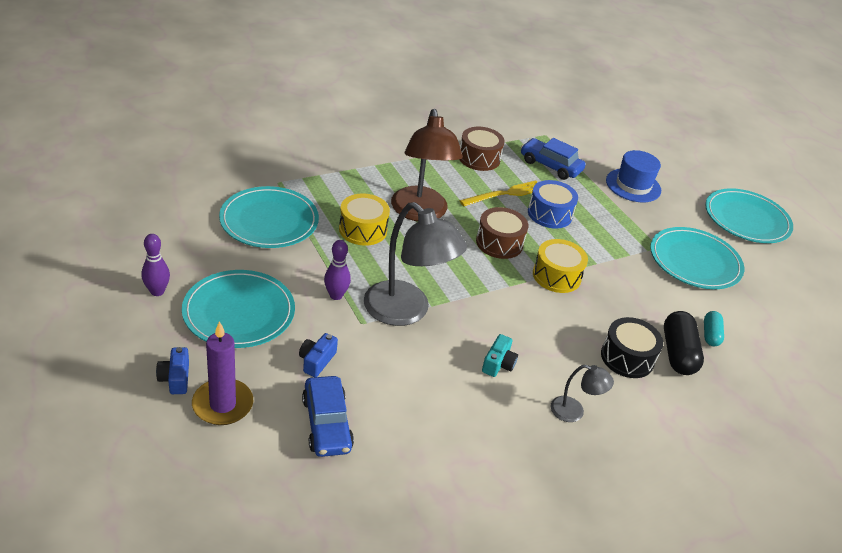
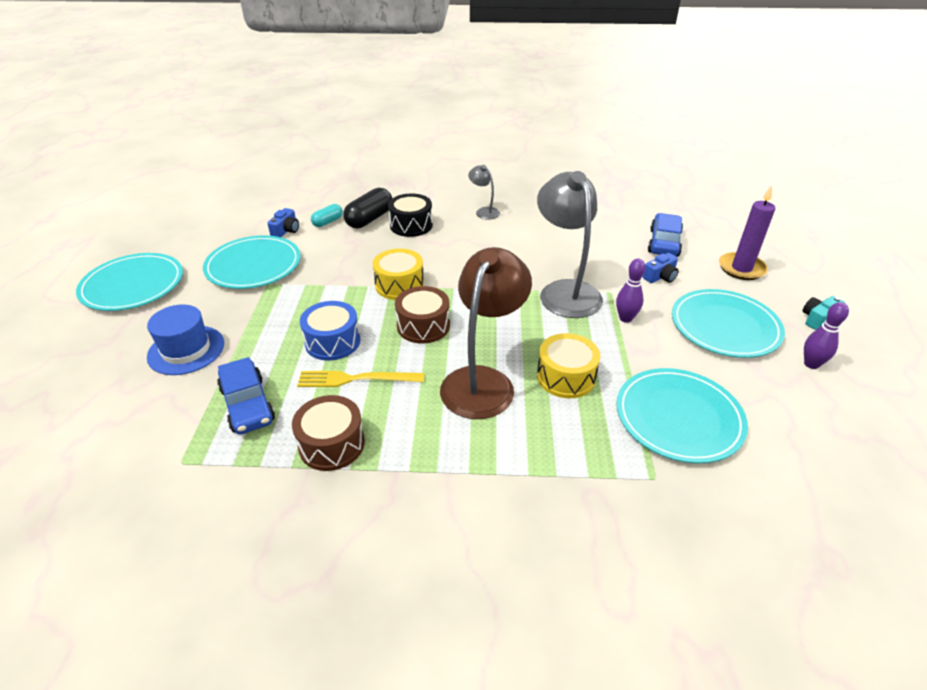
camera: 145 degrees left, 0 degrees up
blue camera [156,347,189,394] -> blue camera moved to [267,208,299,237]
turquoise camera [482,334,518,377] -> turquoise camera moved to [803,296,845,330]

